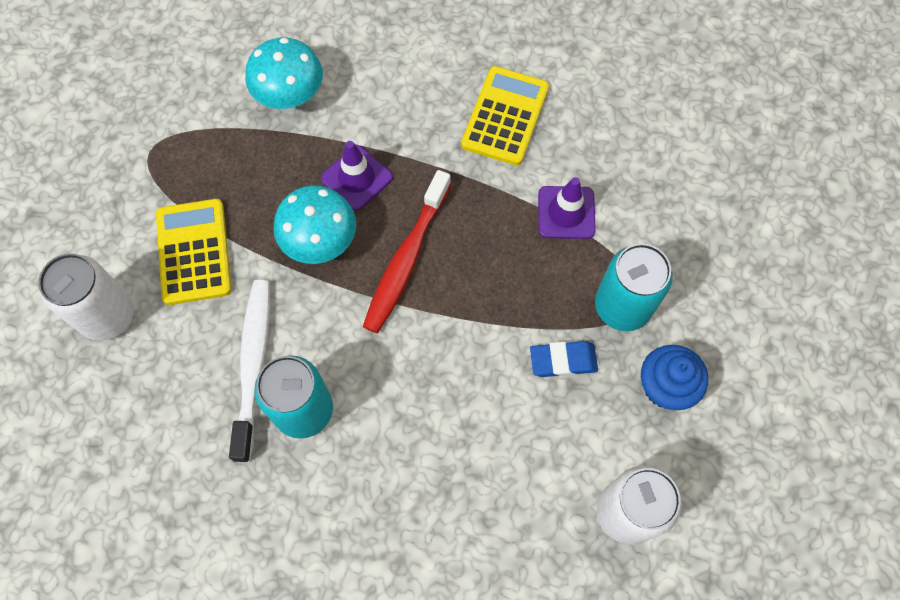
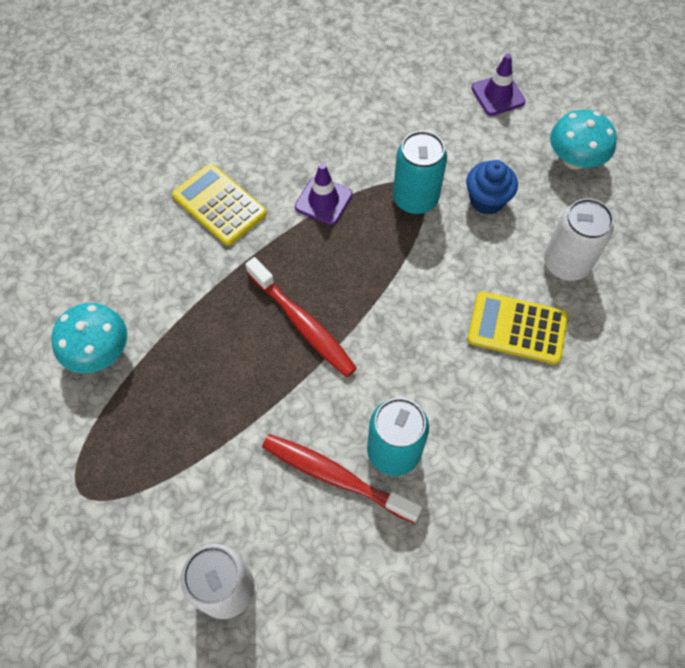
camera: 65 degrees left, 5 degrees down
yellow calculator [156,199,232,305] -> yellow calculator moved to [467,291,568,364]
white toothbrush [229,280,270,462] -> red toothbrush [262,434,422,523]
turquoise mushroom [273,185,356,264] -> turquoise mushroom moved to [550,110,617,170]
purple traffic cone [321,141,393,211] -> purple traffic cone moved to [471,54,526,116]
blue eraser [530,341,598,377] -> none

